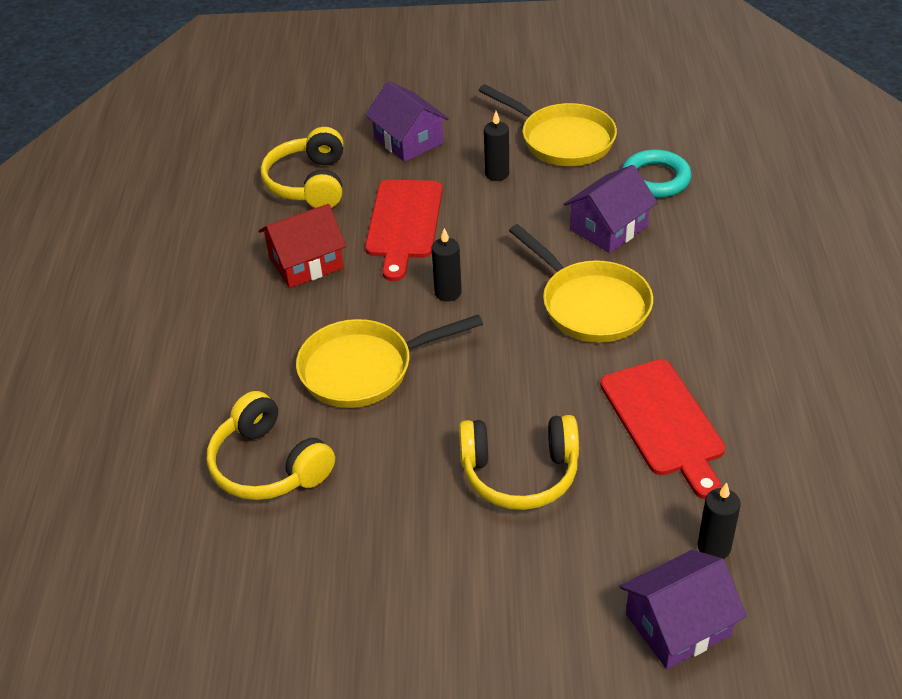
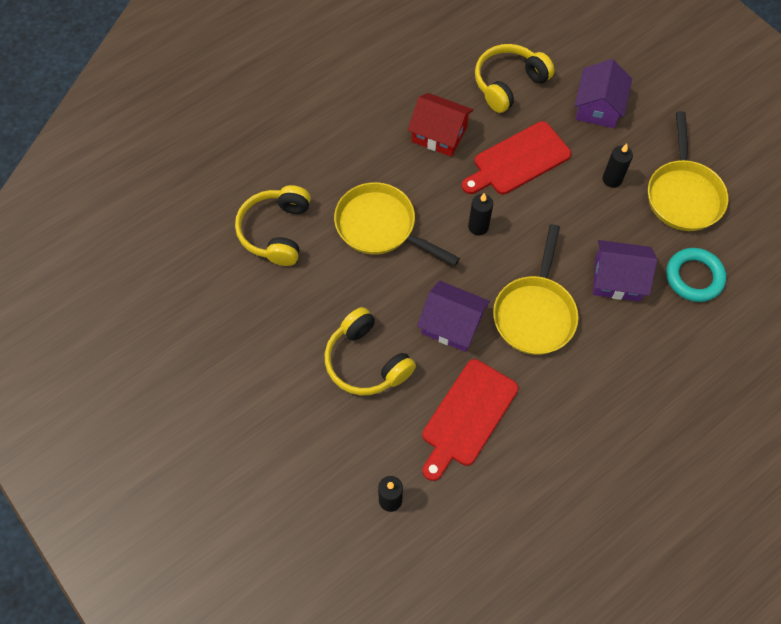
camera: 50 degrees right, 20 degrees up
purple house [619,550,747,669] -> purple house moved to [417,281,490,352]

